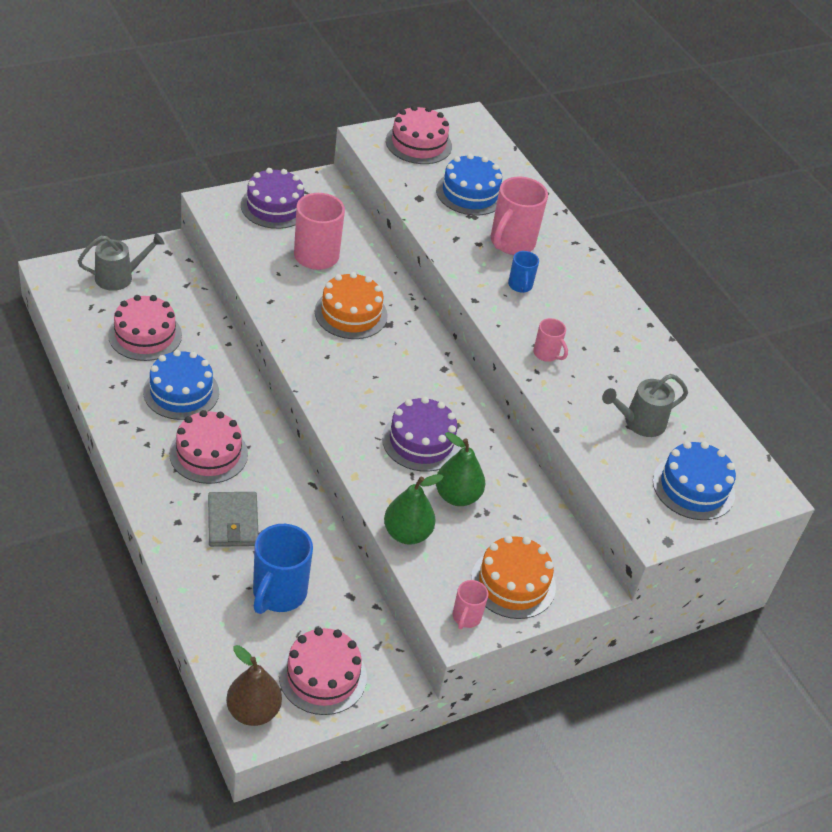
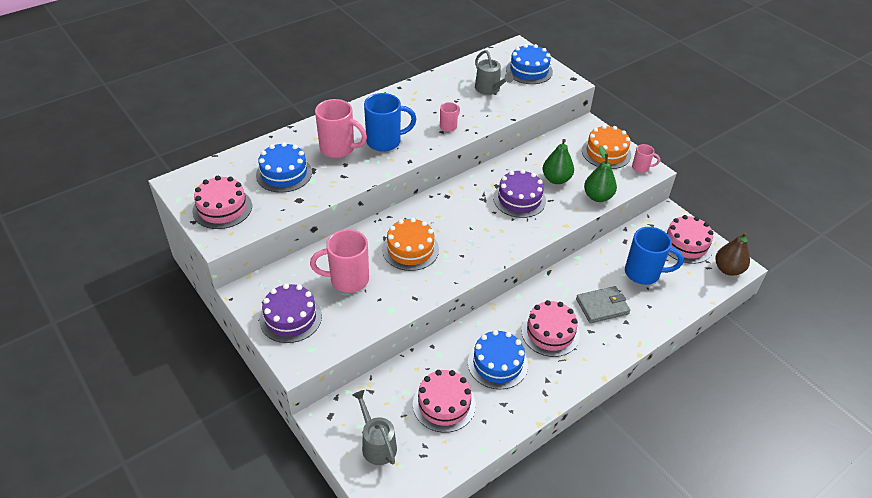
camera: 95 degrees left, 0 degrees up
blue mug [508,251,539,293] -> blue mug [364,93,417,152], size x1.91

